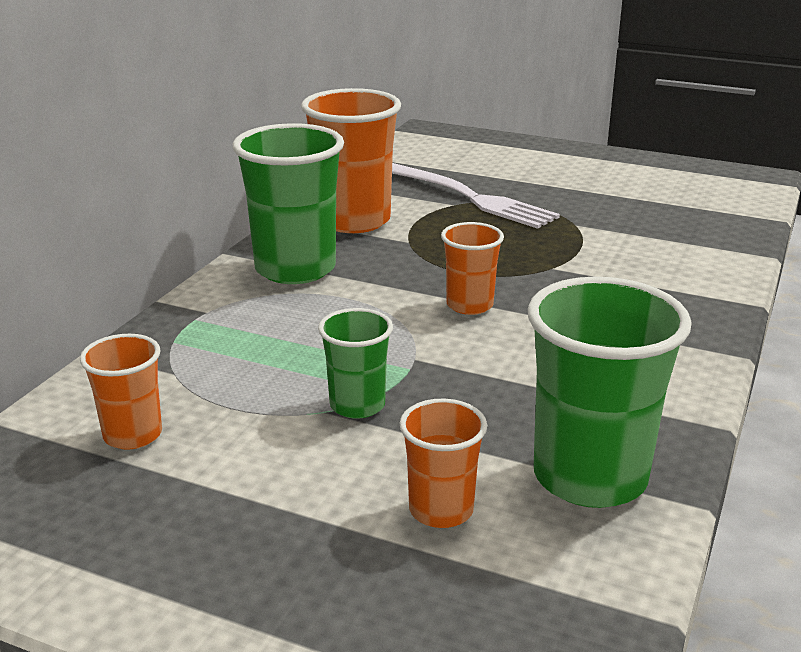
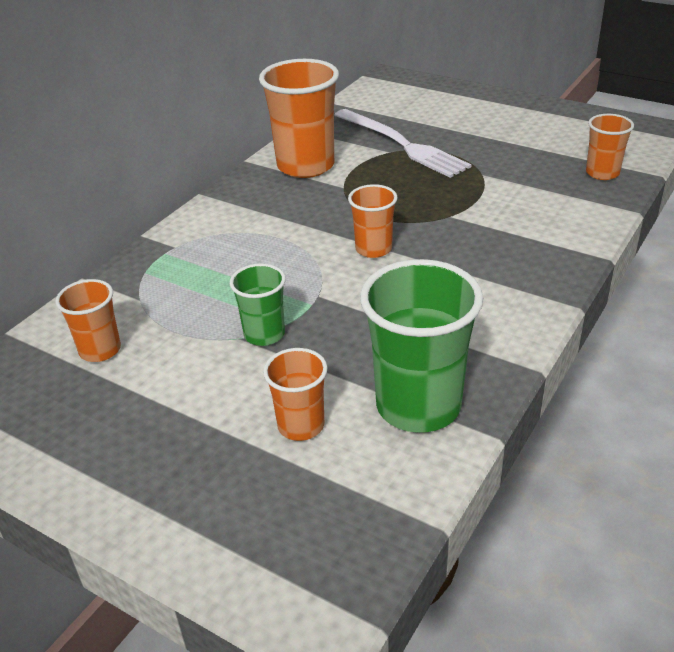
camera: 10 degrees right, 10 degrees up
green cup [232,123,344,284] -> none
none -> orange cup [586,114,634,180]

